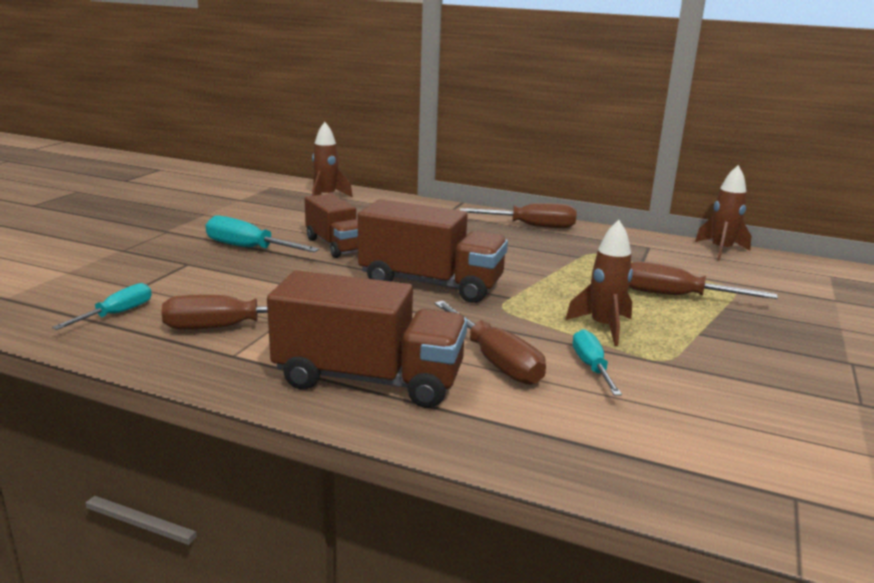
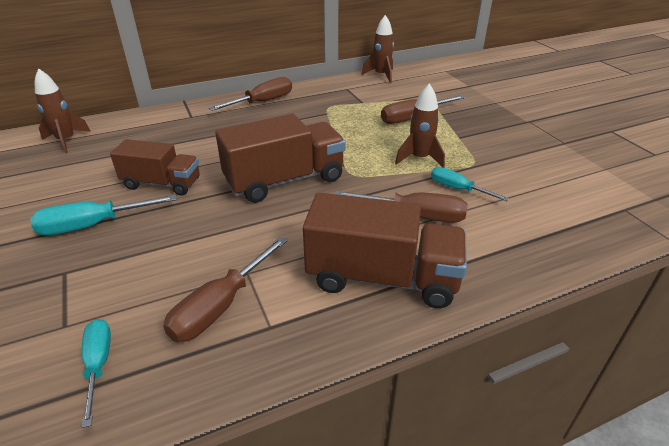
camera: 45 degrees left, 15 degrees up
brown truck [267,270,467,408] -> brown truck turned 45 degrees clockwise [303,193,467,308]

